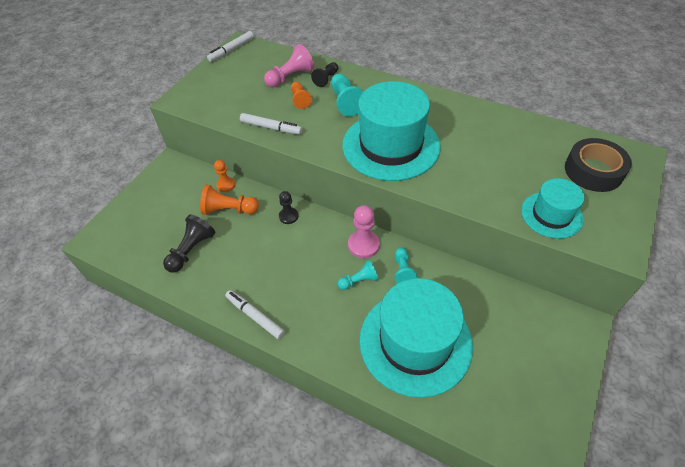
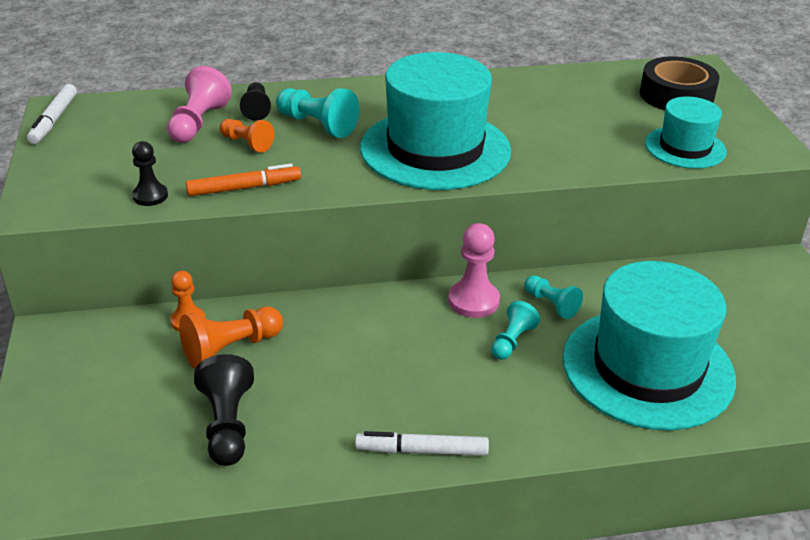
camera: 40 degrees left, 15 degrees down
white marker [240,113,302,135] -> orange marker [186,164,301,196]
black pawn [279,191,298,224] -> black pawn moved to [132,141,168,206]

